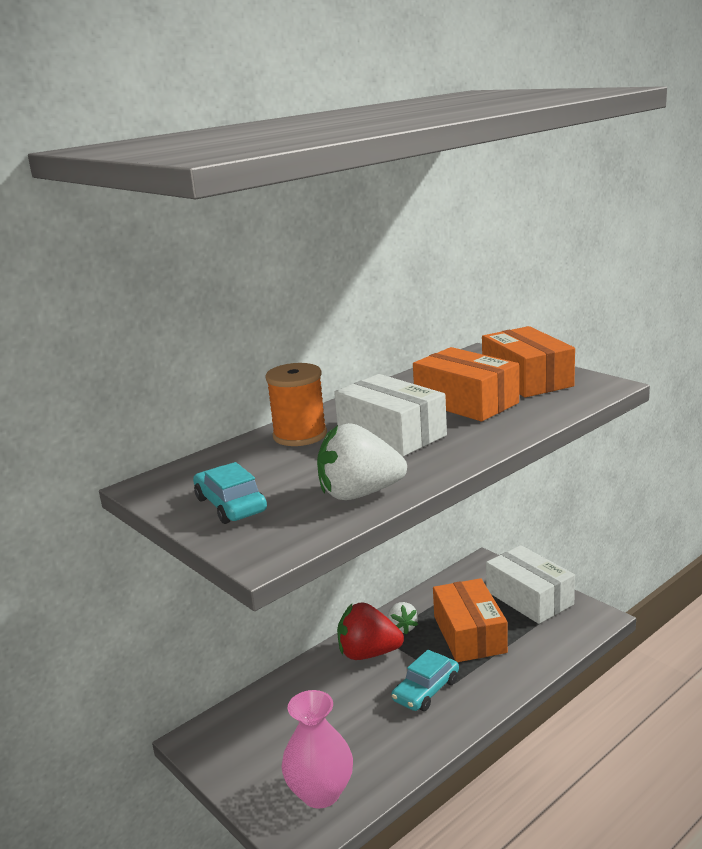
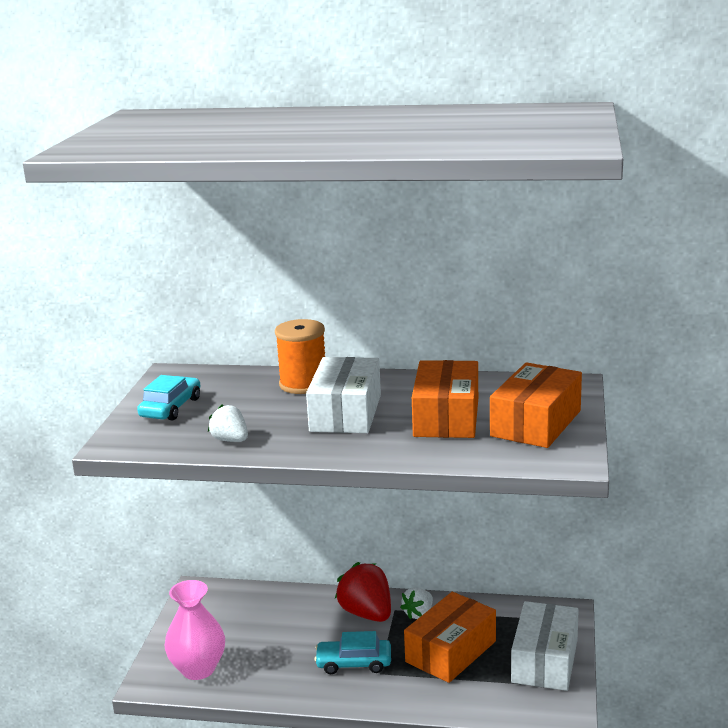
camera: 50 degrees right, 0 degrees up
white strawberry [317,423,407,500] -> white strawberry [208,404,248,442], size x0.57

